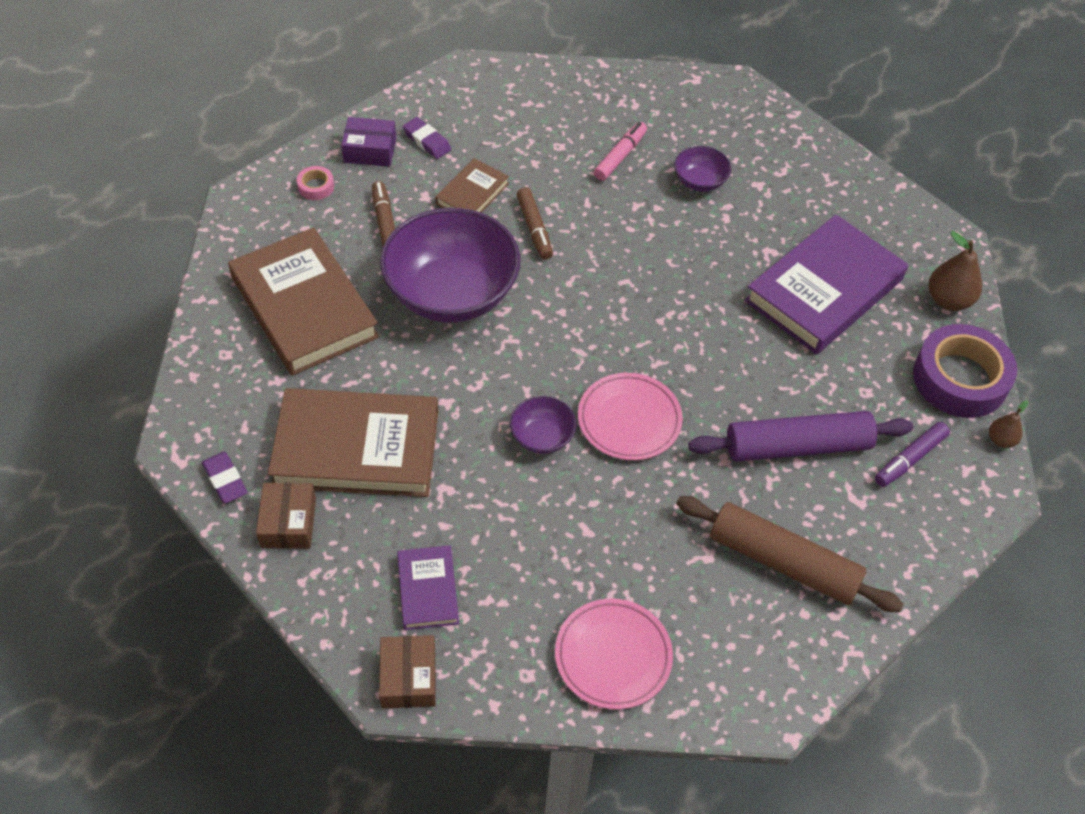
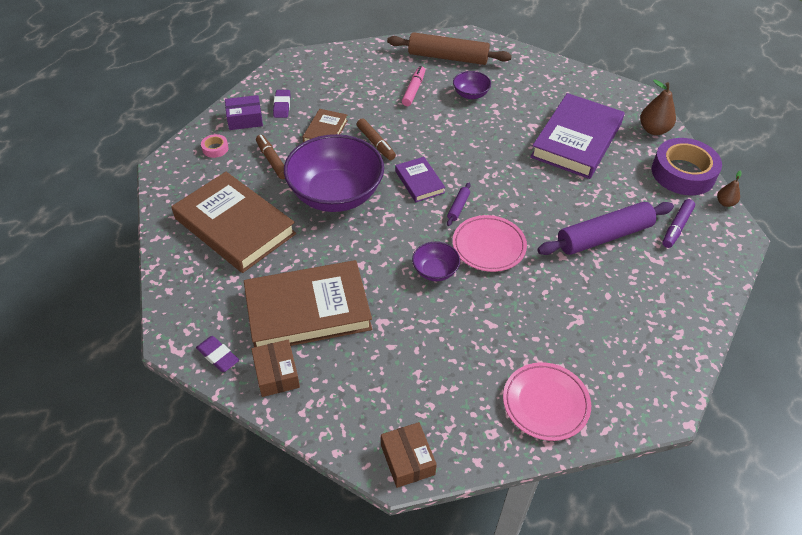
camera: 15 degrees left, 5 degrees down
purple book [397,545,459,630] -> purple book moved to [395,157,445,202]
purple eraser [403,117,451,159] -> purple eraser turned 60 degrees clockwise [273,90,290,118]
brown rolling pin [676,496,904,612] -> brown rolling pin moved to [387,32,512,65]
none -> purple rolling pin [447,183,471,226]

